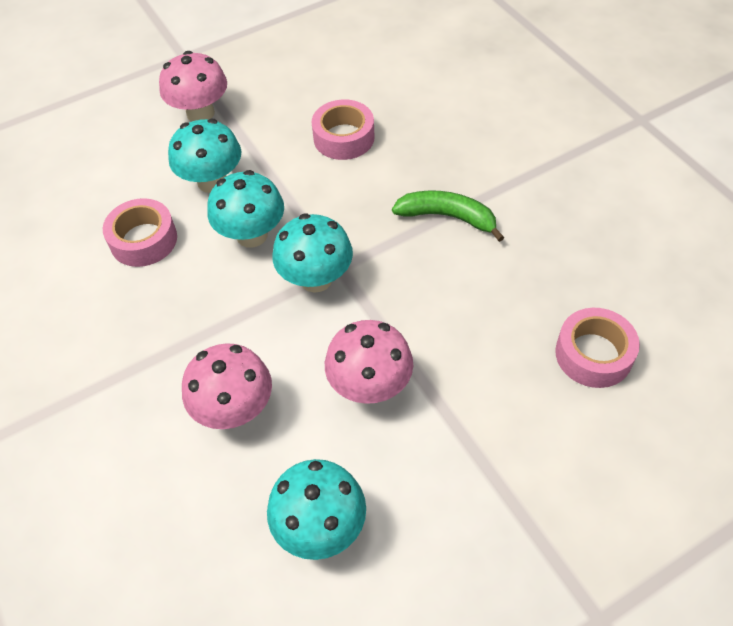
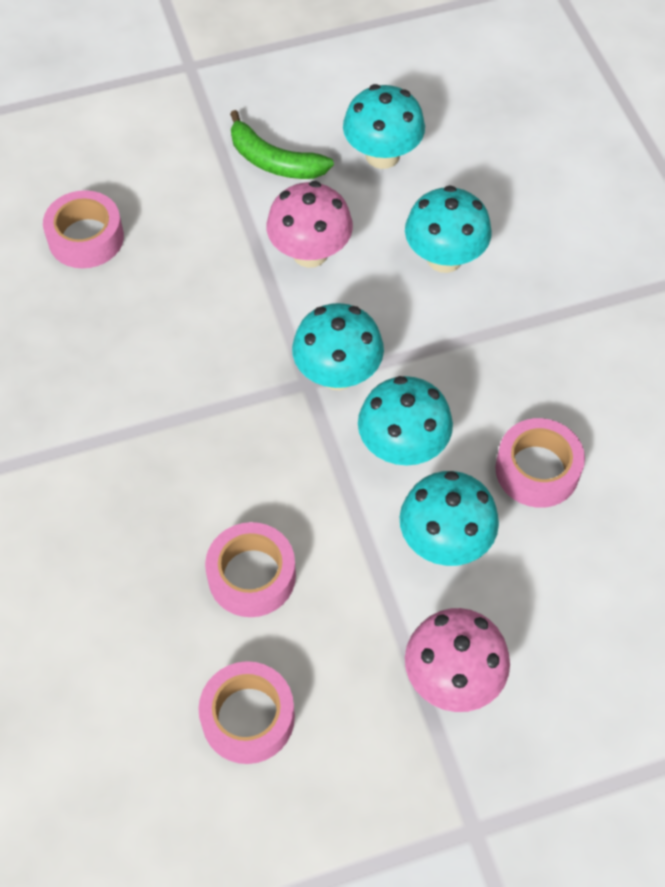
camera: 170 degrees left, 5 degrees up
pink mushroom [182,343,272,429] -> turquoise mushroom [405,185,492,273]
green banana [392,191,505,242] -> green banana moved to [230,110,334,179]
none -> pink tape [198,661,295,764]

